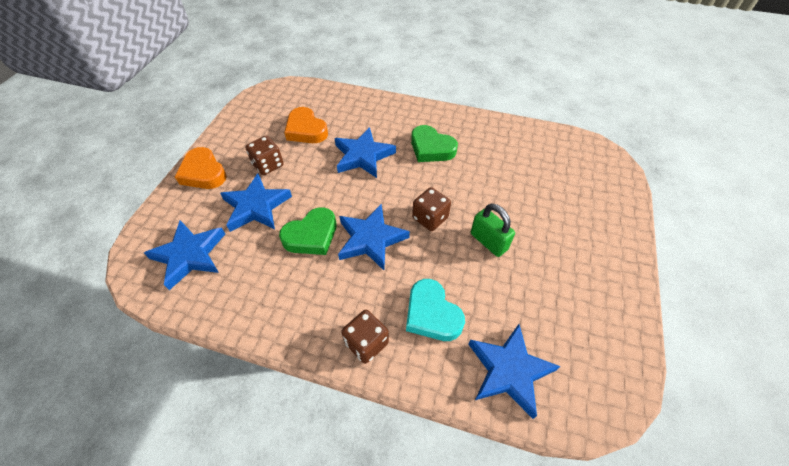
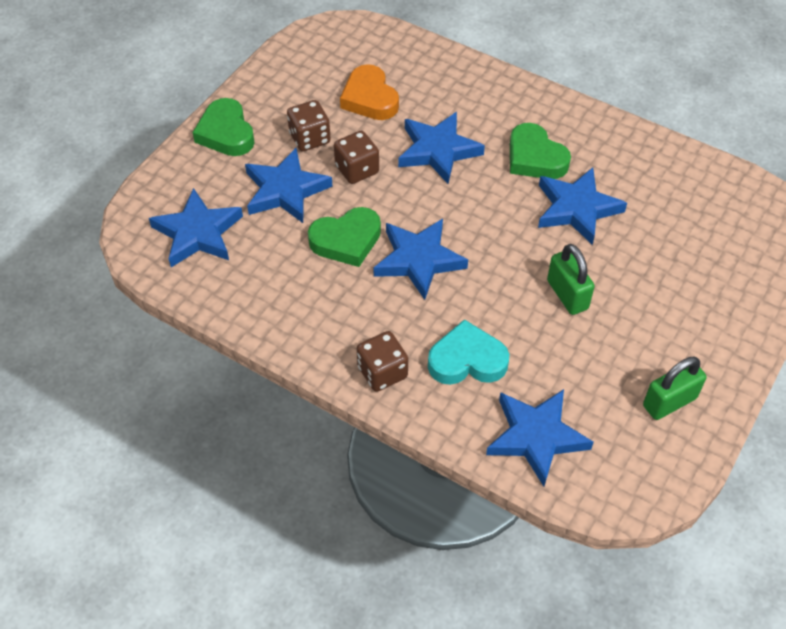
camera: 15 degrees right, 0 degrees up
orange heart [175,147,227,189] -> green heart [192,98,255,156]
turquoise heart [406,279,465,341] -> turquoise heart turned 105 degrees clockwise [428,319,509,385]
brown dice [412,187,451,231] -> brown dice moved to [334,131,379,184]
none -> blue star [538,167,627,245]
none -> green padlock [643,357,706,420]

